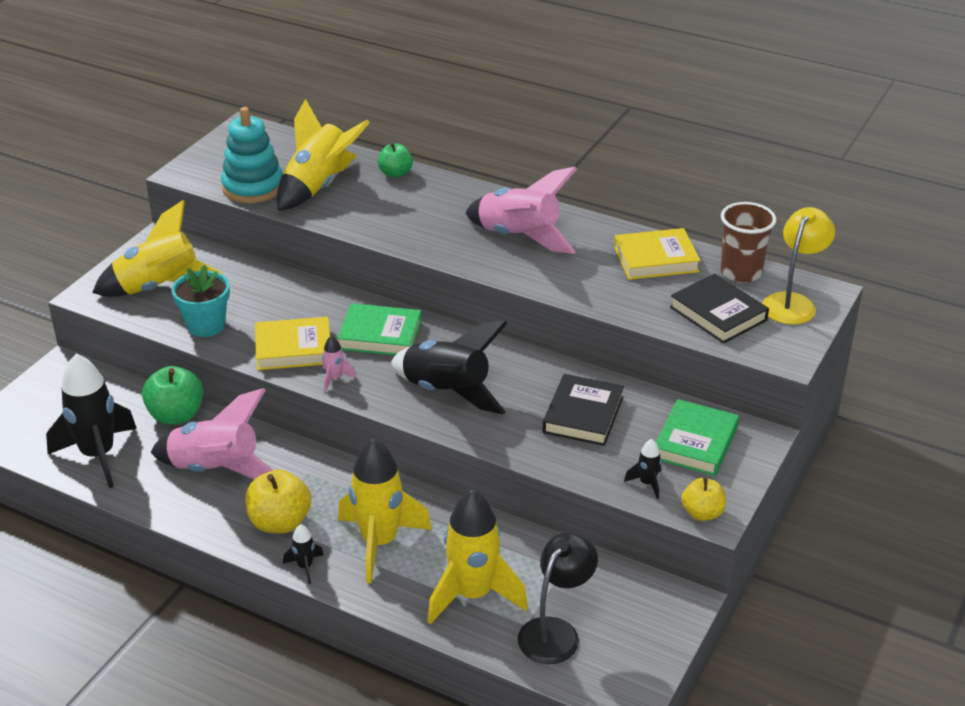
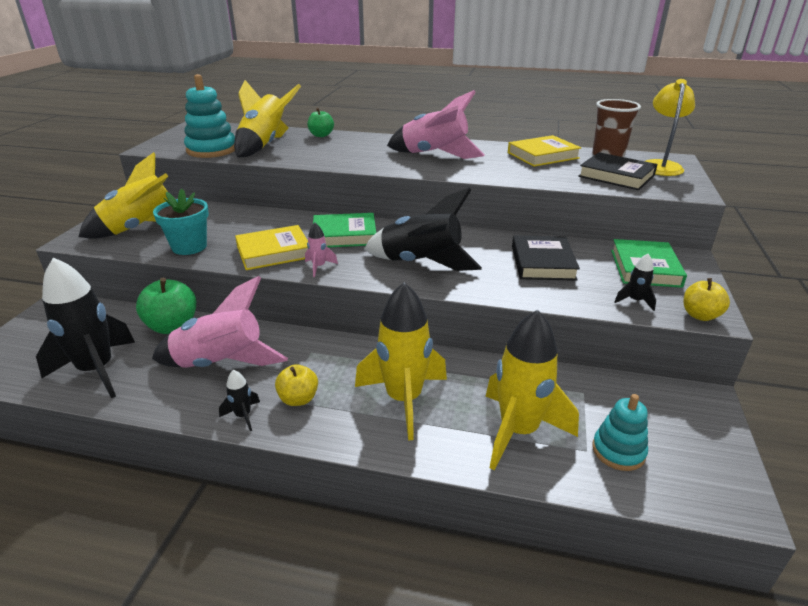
camera: 15 degrees left, 5 degrees down
yellow apple [245,469,311,533] -> yellow apple [275,364,318,406], size x0.64
black rocket [283,524,324,584] -> black rocket moved to [219,370,260,431]
black lamp [518,532,598,664] -> turquoise stacking toy [592,394,648,471]

